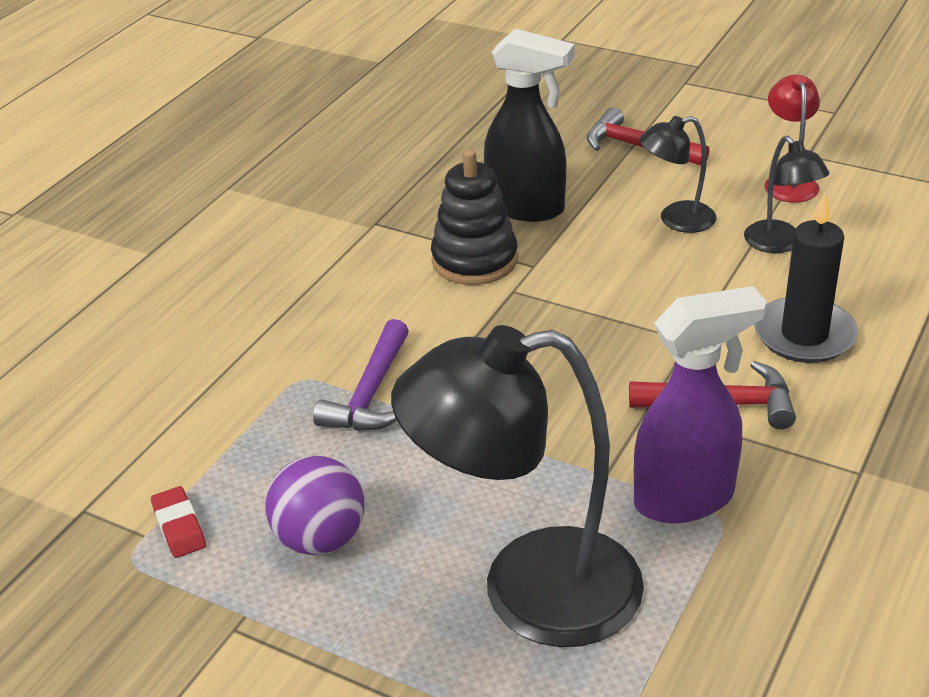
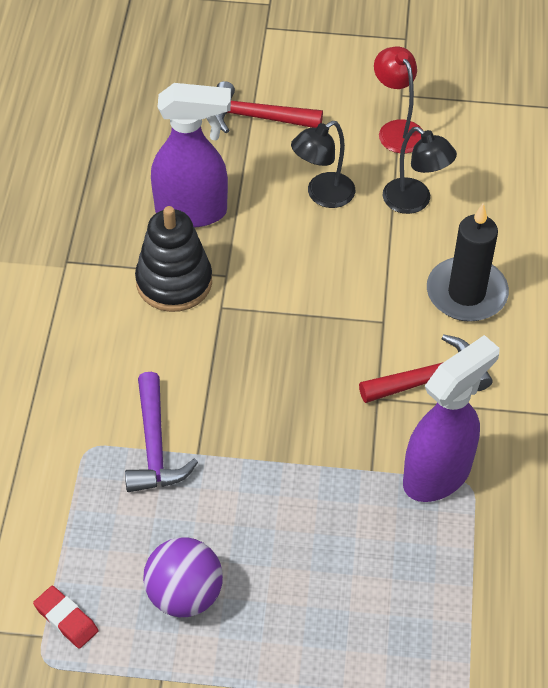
camera: 25 degrees left, 15 degrees up
black lamp [391,325,644,647] -> none
black spray bottle [484,29,575,222] -> purple spray bottle [151,83,231,227]

